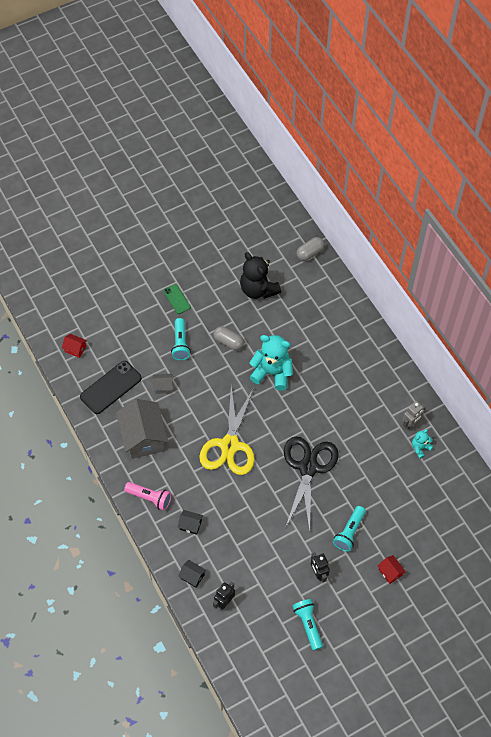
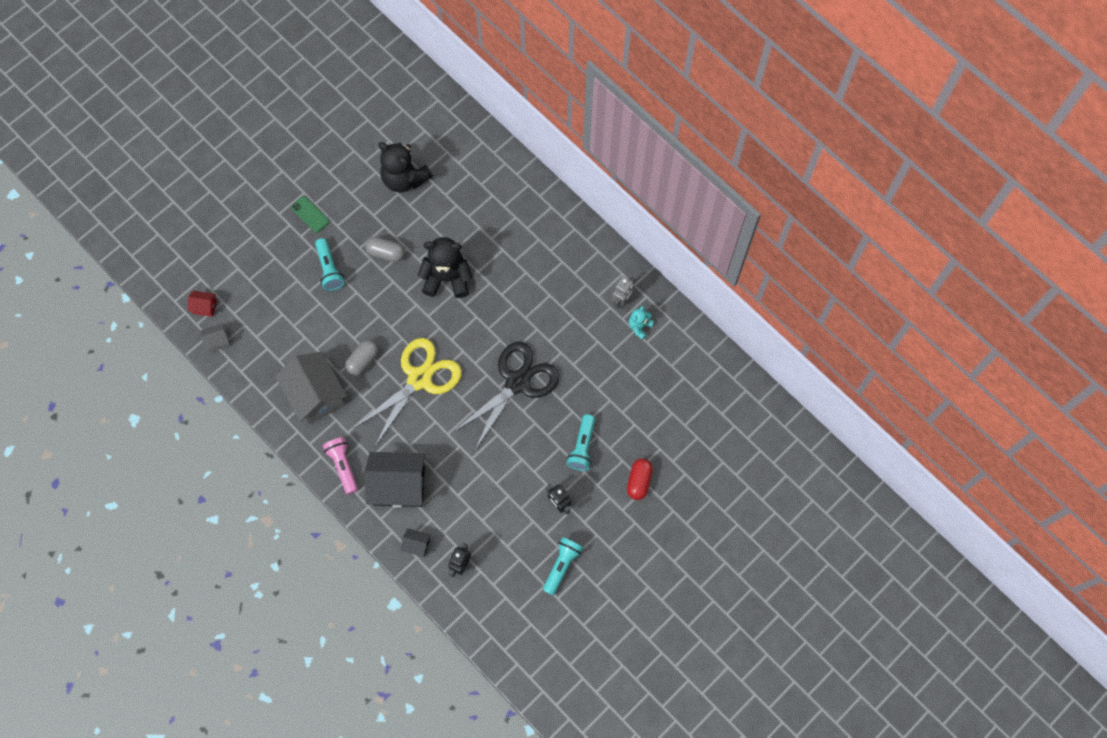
camera: 15 degrees left, 10 degrees up
black phone [80,361,142,414] -> none
pink flashlight [124,482,172,511] -> pink flashlight turned 120 degrees counterclockwise [323,437,358,494]
grey house [153,373,173,394] -> grey house moved to [201,323,230,352]
black house [178,510,203,535] -> black house [364,452,425,507], size x2.27
yellow scissors [199,386,254,475] -> yellow scissors turned 135 degrees counterclockwise [354,338,462,446]
turquoise teddy bear [250,335,293,391] -> black teddy bear [418,237,472,298]
black scissors [284,437,339,532] -> black scissors turned 45 degrees clockwise [453,341,560,450]
turquoise flashlight [293,599,323,651] -> turquoise flashlight turned 60 degrees clockwise [543,537,583,595]
grey capsule [296,237,325,261] -> grey capsule moved to [345,340,379,376]
red house [378,555,406,584] -> red capsule [627,458,653,500]

